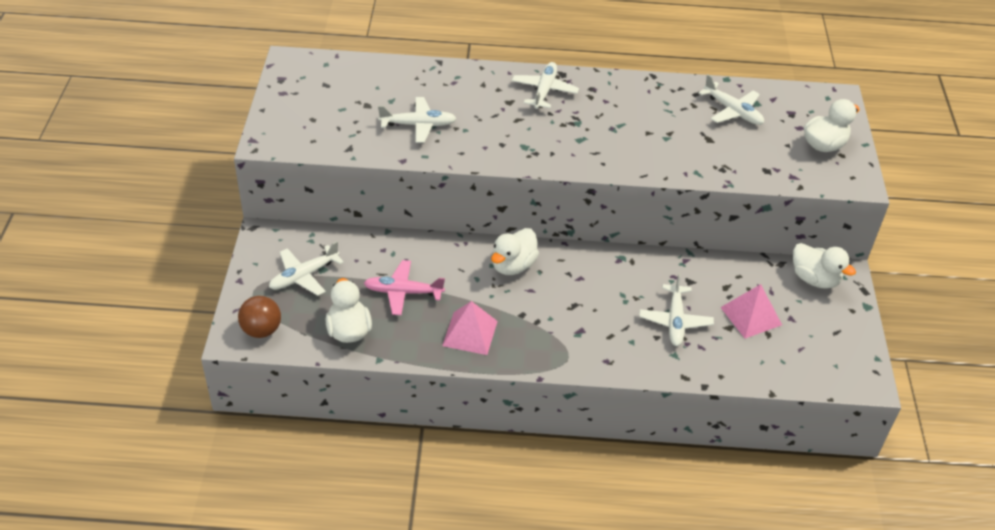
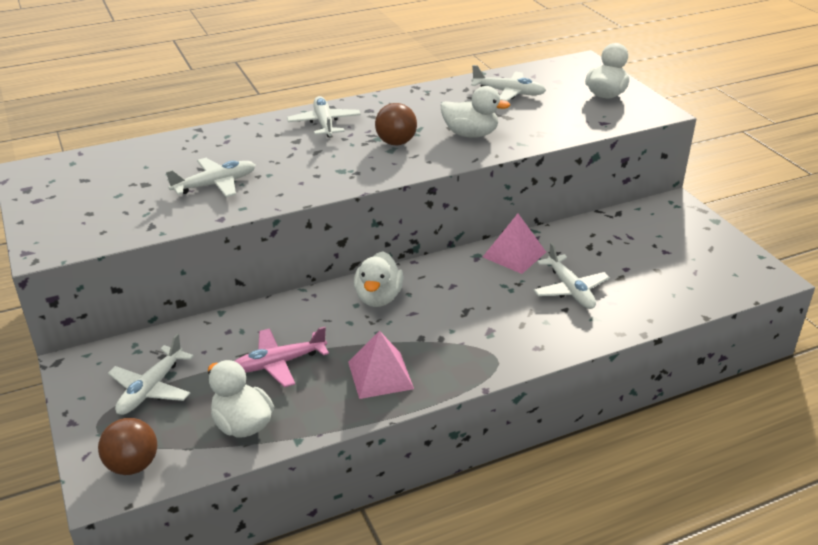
camera: 25 degrees left, 10 degrees down
pink pyramid [720,284,782,338] -> pink pyramid moved to [483,214,546,274]
white duck [793,243,856,289] -> white duck moved to [441,86,510,138]
none -> brown ball [375,103,417,145]

